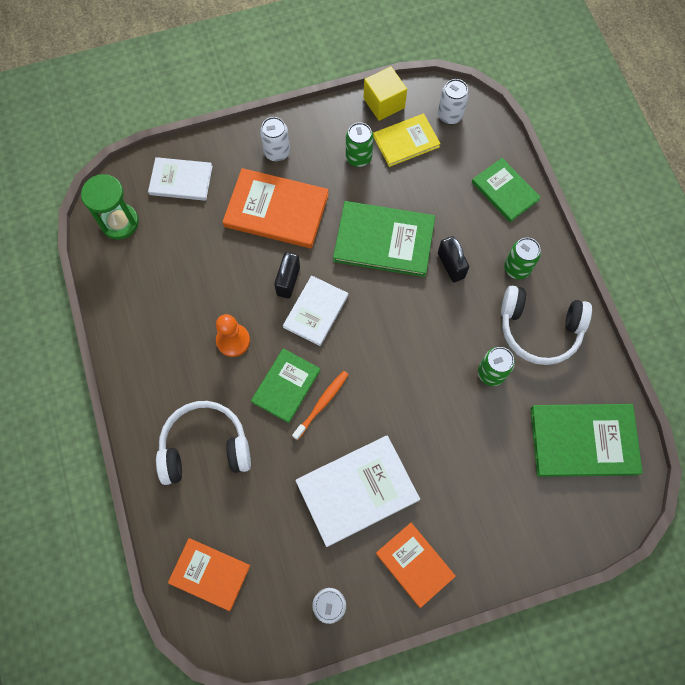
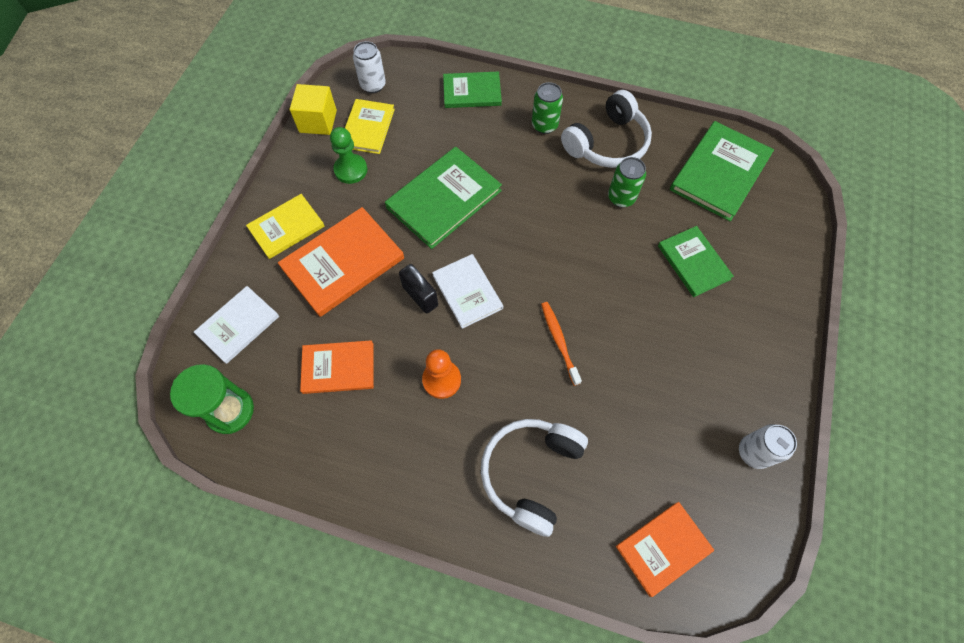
camera: 55 degrees left, 5 degrees down
green book [251,348,320,423] -> green book moved to [658,226,734,297]
white can [260,117,290,162] -> yellow book [246,194,325,259]
white book [296,436,420,547] -> none
green can [346,122,374,167] -> green pawn [330,127,367,184]
orange book [376,523,456,608] -> orange book moved to [300,340,374,394]
black padlock [438,236,469,282] -> none

